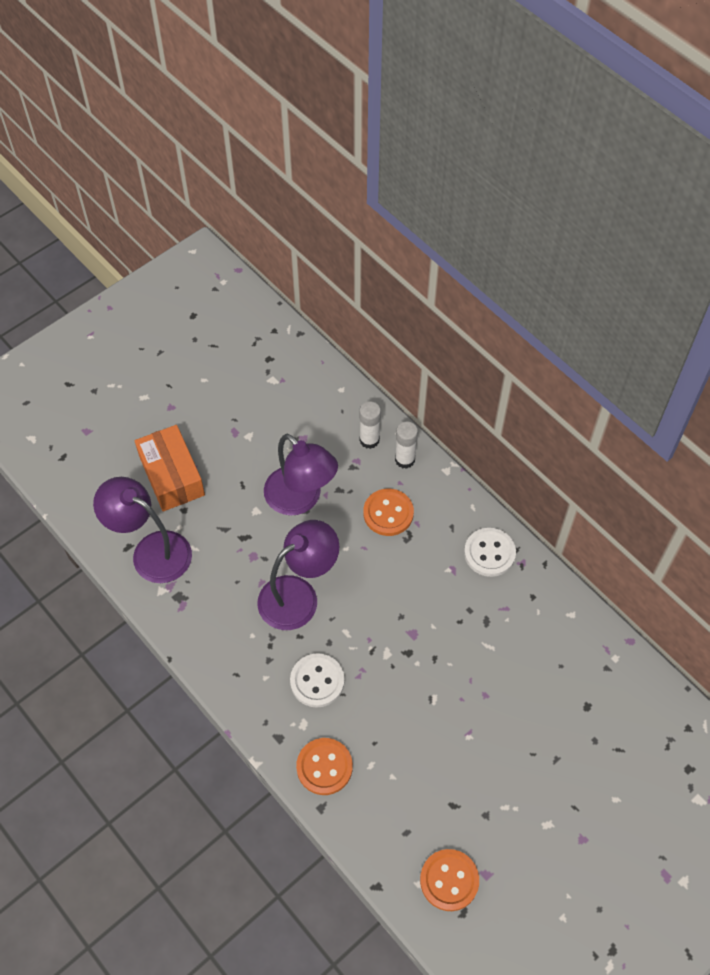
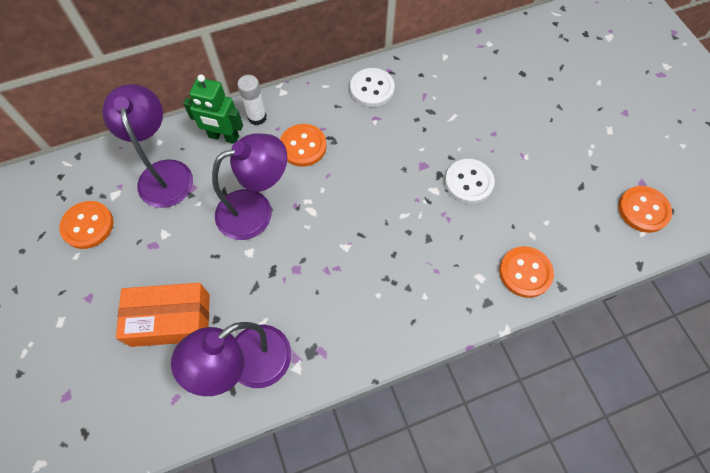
camera: 70 degrees left, 5 degrees up
purple lamp [257,520,339,630] -> purple lamp moved to [102,84,193,208]
white button [290,653,345,708] -> white button moved to [445,159,495,204]
white glue stick [359,401,381,449] -> green robot [183,75,243,144]
none -> orange button [59,201,114,249]

